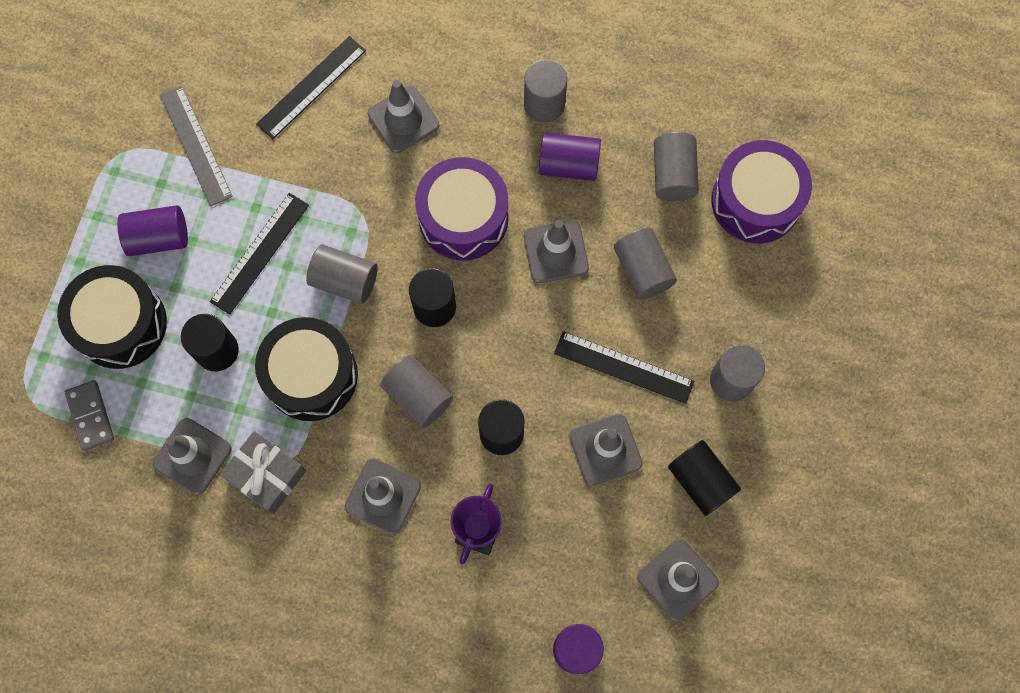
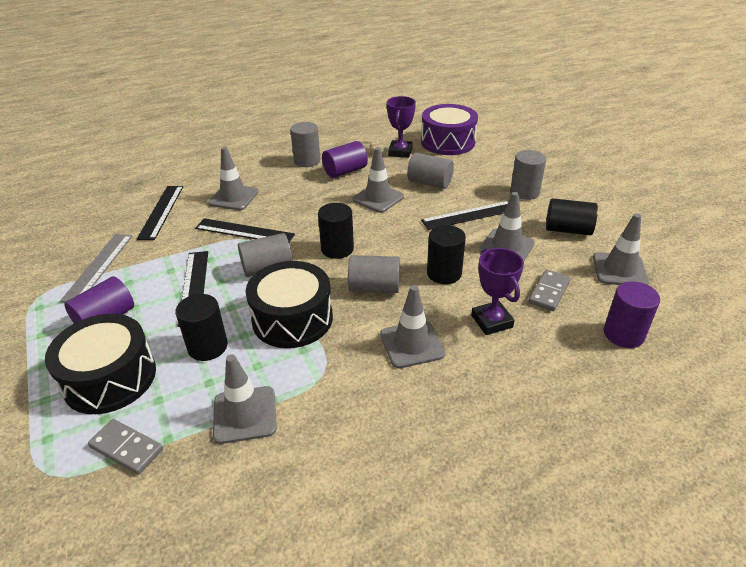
camera: 40 degrees left, 35 degrees down
grey ruler [160,86,233,207] -> grey ruler turned 75 degrees clockwise [60,234,132,302]
grey gift [220,431,306,514] -> none
purple drum [415,157,508,260] -> none
grey cylinder [654,132,699,201] -> purple trophy [387,96,416,158]
none -> black ruler [195,218,295,242]
none -> grey domino [528,269,571,311]

